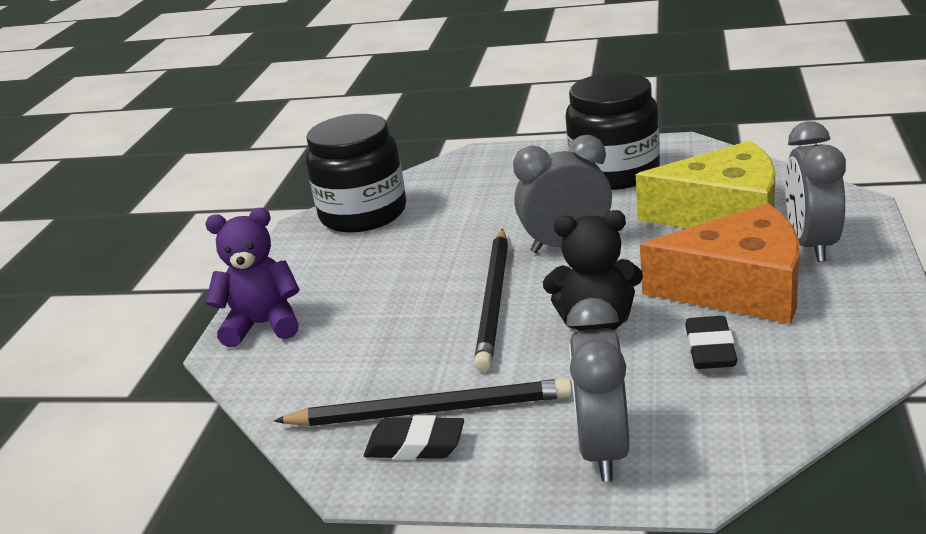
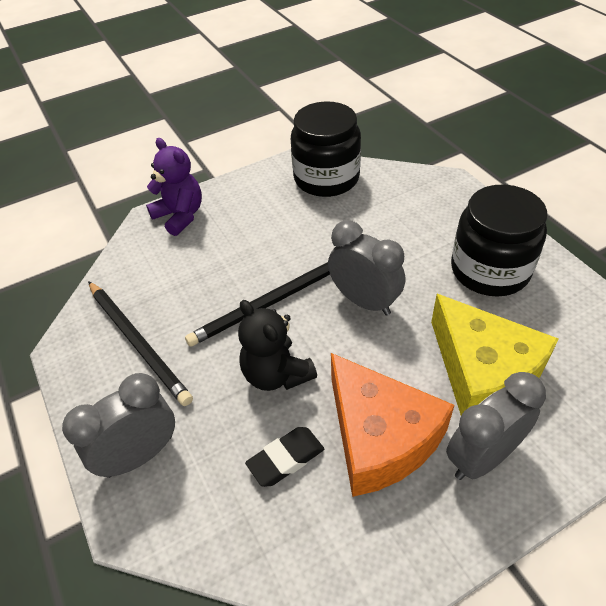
camera: 50 degrees right, 20 degrees up
black eraser [364,415,464,460] -> none

